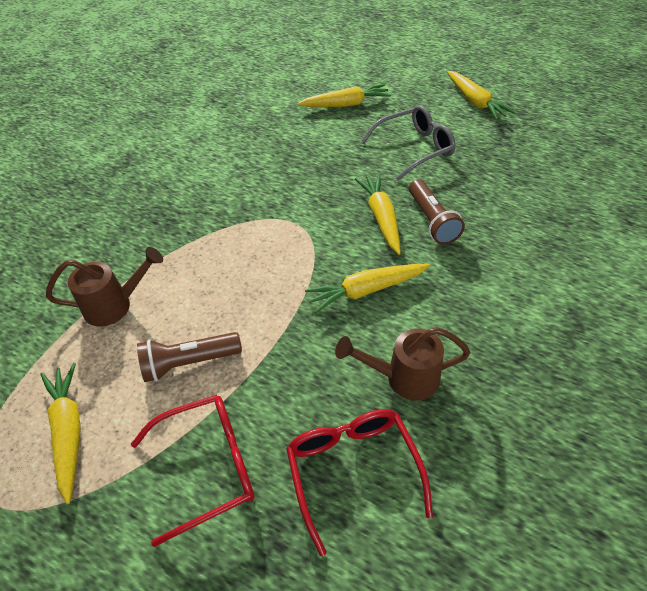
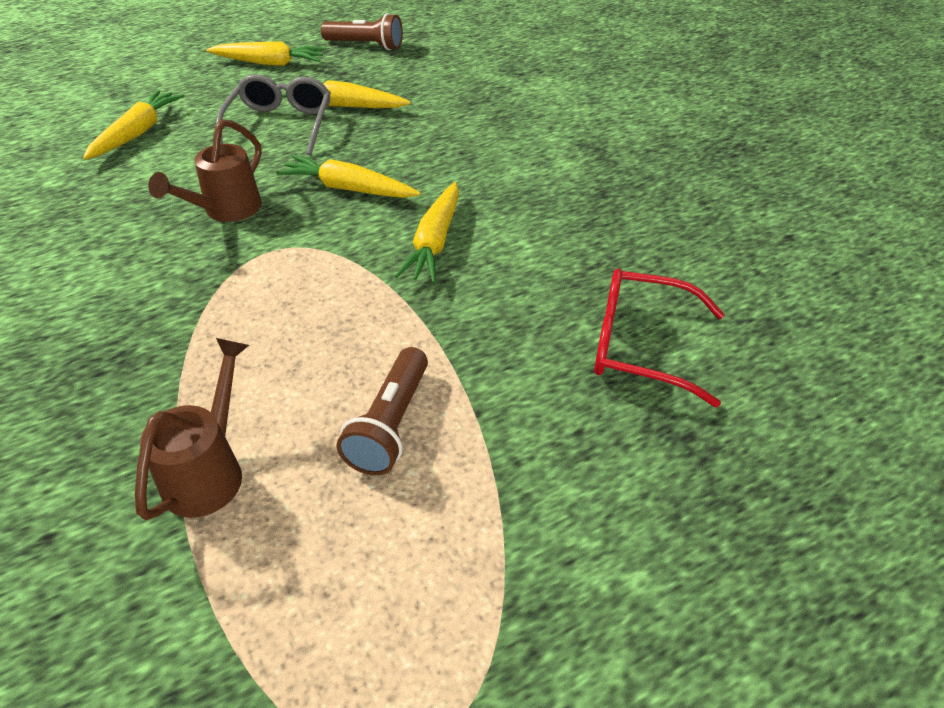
camera: 60 degrees left, 5 degrees down
yellow carrot [40,363,81,504] -> yellow carrot moved to [282,80,411,108]
red glasses [131,395,254,547] -> none
brown watering can [335,327,471,401] -> brown watering can moved to [148,119,262,222]
brown flashlight [409,179,465,245] -> brown flashlight moved to [321,13,403,50]

